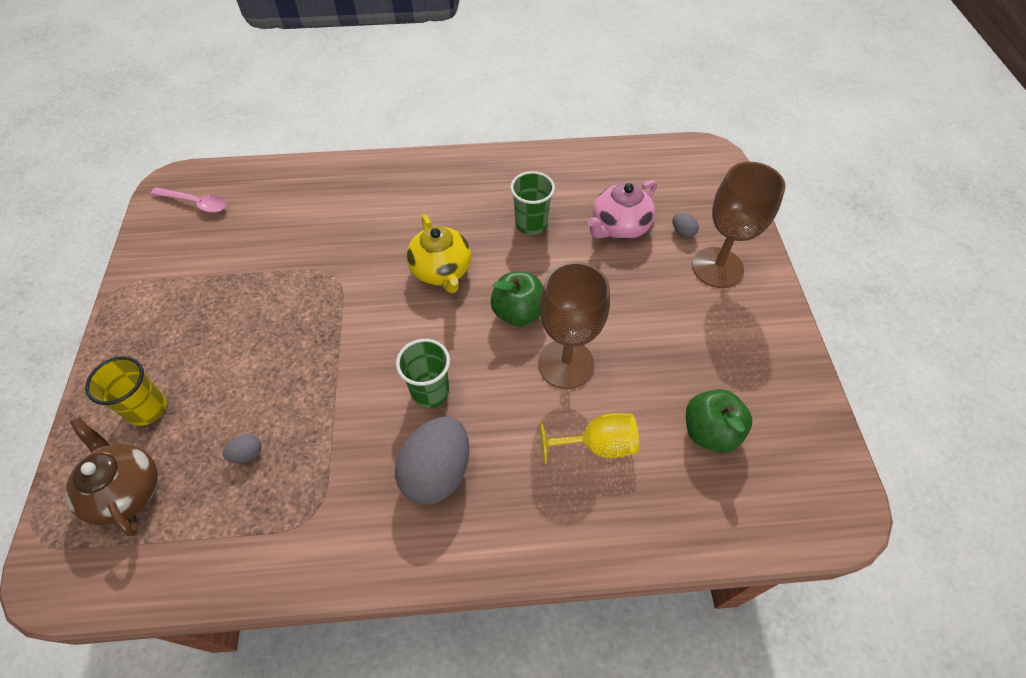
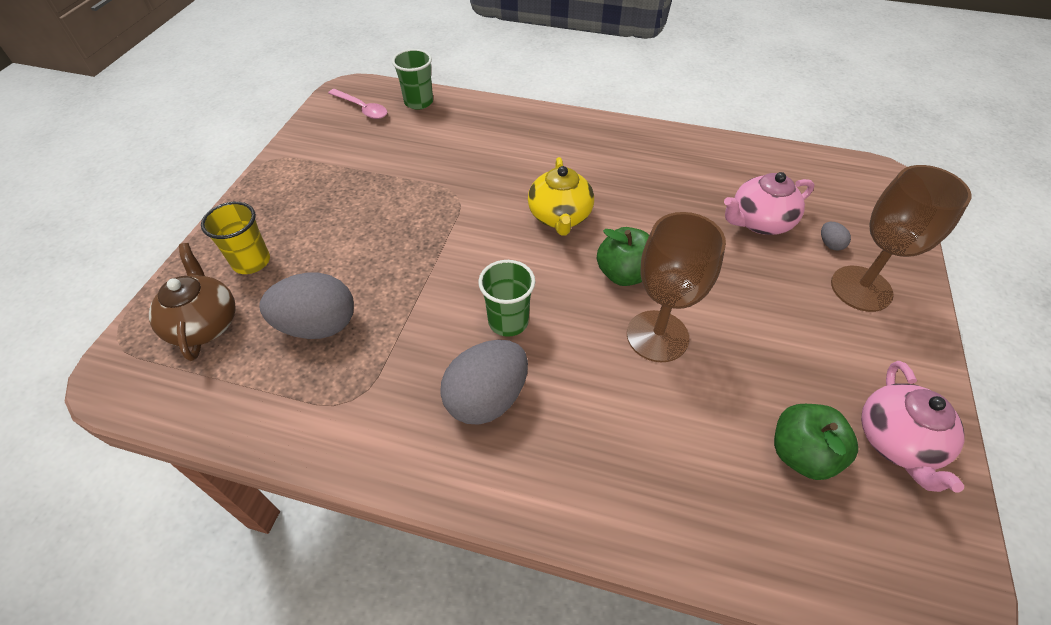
camera: 20 degrees right, 5 degrees down
grey egg [223,434,262,463] -> grey egg [260,273,354,339], size x2.41
green cup [510,171,555,235] -> green cup moved to [392,49,433,110]
yellow goblet [540,413,639,464] -> none
none -> pink teapot [861,361,965,493]

